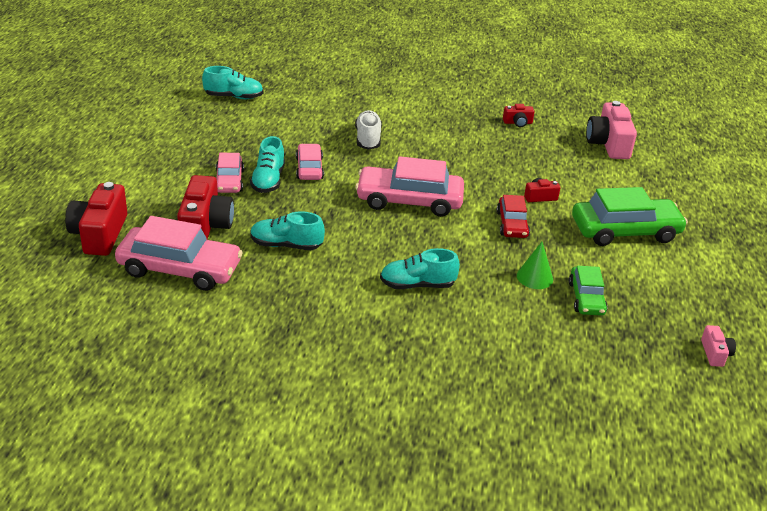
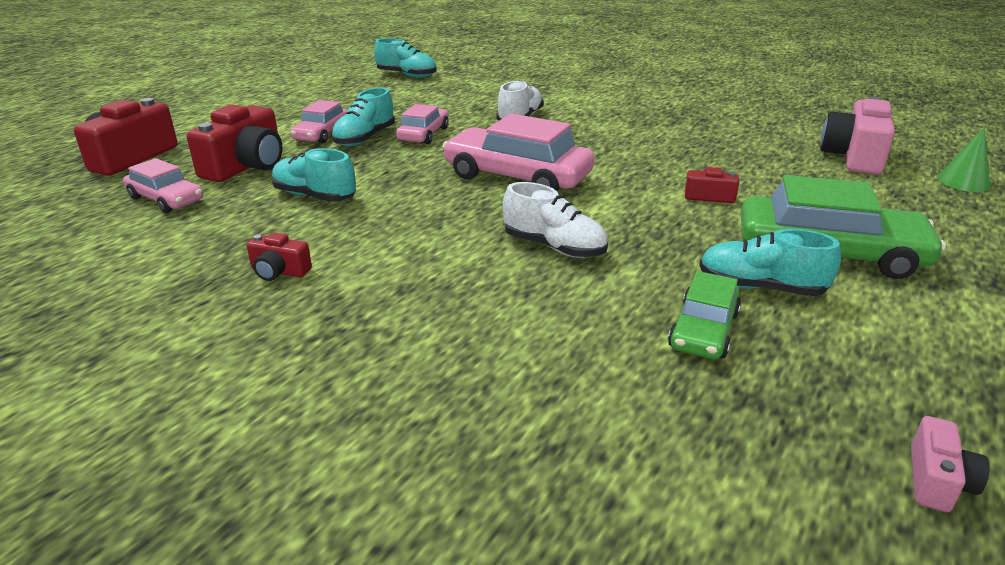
camera: 25 degrees right, 5 degrees down
pink car [115,216,243,291] -> pink car [123,158,203,213], size x0.57
turquoise shoe [380,248,460,289] -> turquoise shoe moved to [699,229,841,296]
red car [497,195,530,238] -> none
red camera [503,104,535,127] -> red camera moved to [247,232,312,281]
green cone [517,242,553,289] -> green cone moved to [937,126,991,192]
none -> white shoe [503,182,608,258]

